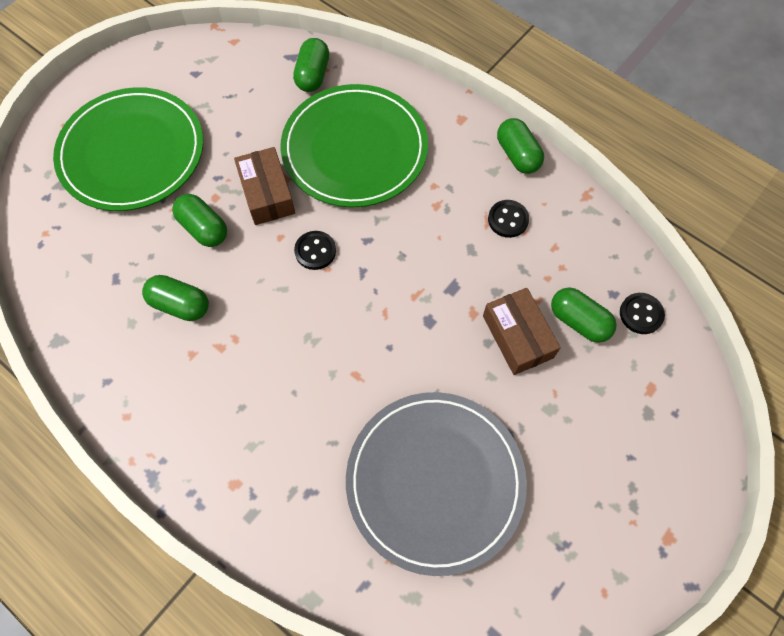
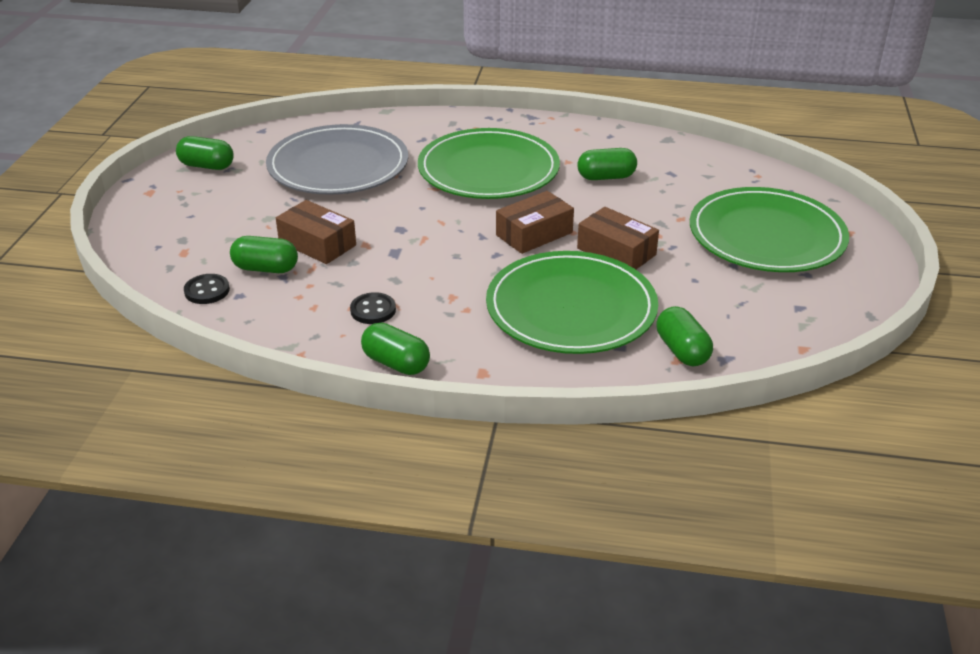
camera: 150 degrees right, 30 degrees down
green capsule [172,194,227,247] -> green capsule moved to [176,136,234,170]
black button [294,231,336,270] -> brown box [496,191,574,254]
none -> green plate [418,128,560,199]

